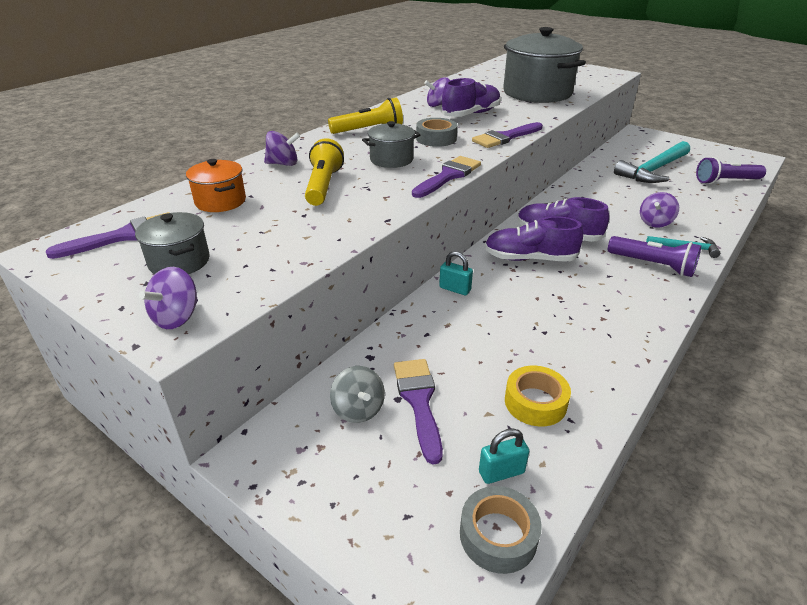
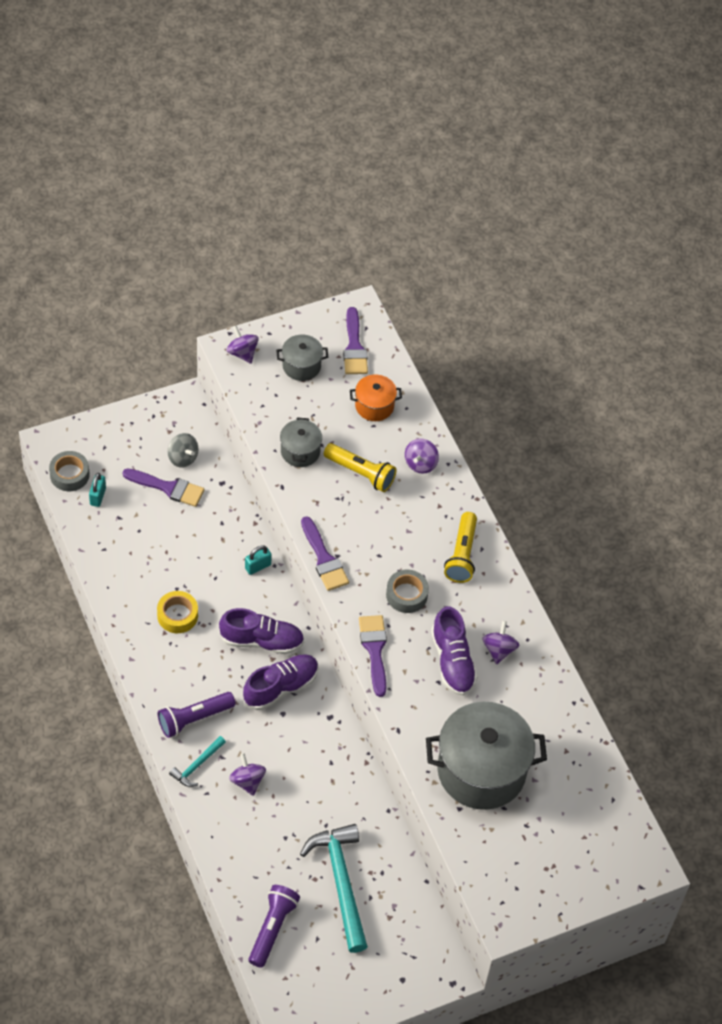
camera: 115 degrees right, 20 degrees up
grey spinning top [330,366,385,423] -> grey spinning top turned 135 degrees counterclockwise [168,433,198,468]
grey pot [362,121,420,168] -> grey pot moved to [280,417,322,467]
purple shoe [484,216,583,262] -> purple shoe turned 60 degrees clockwise [219,608,304,654]
yellow tape [505,366,571,427] -> yellow tape moved to [157,591,198,633]

